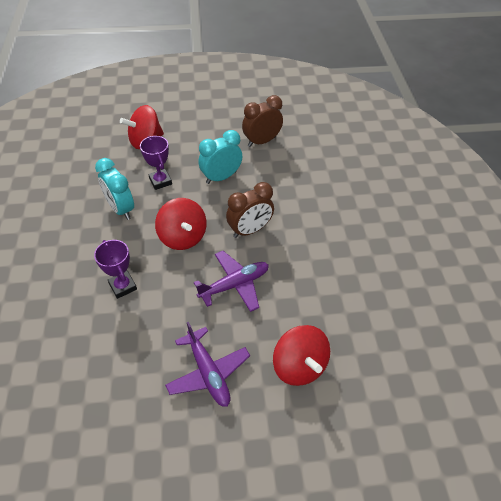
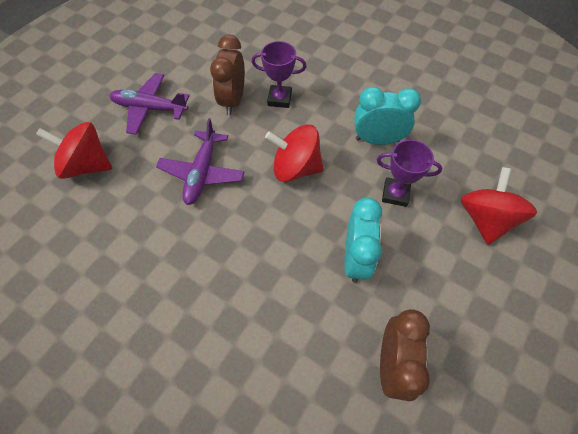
camera: 130 degrees right, 10 degrees up
brown clock [226,182,274,238] -> brown clock moved to [210,34,245,115]

